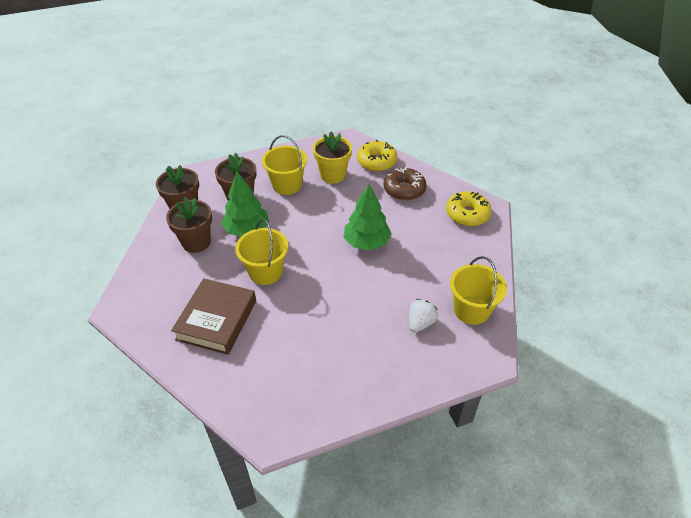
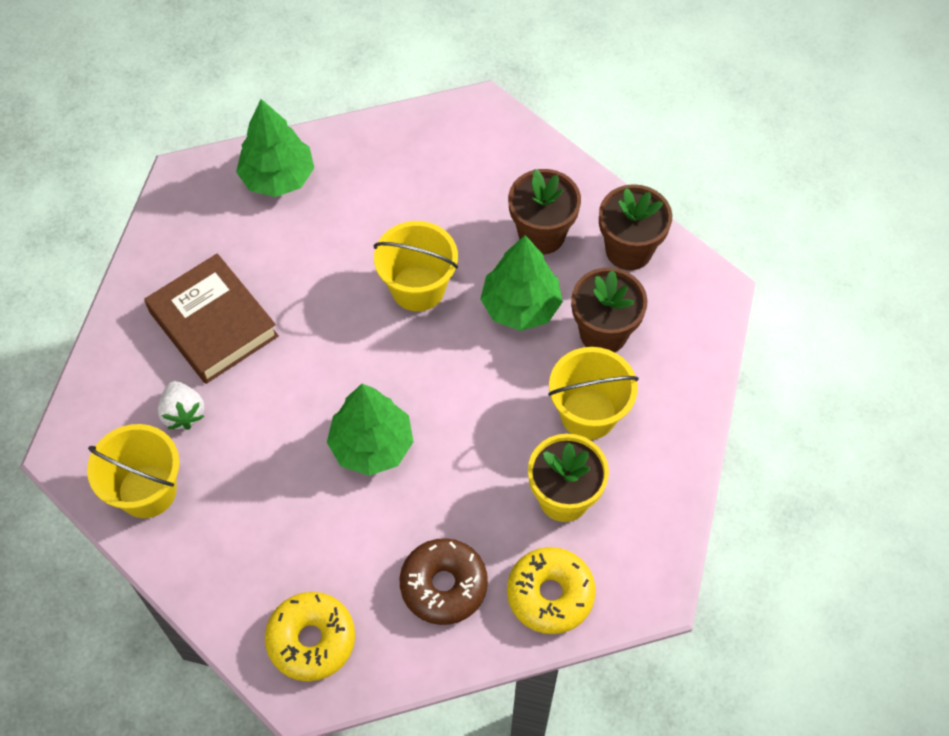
camera: 125 degrees right, 15 degrees up
brown book [171,278,256,355] -> brown book moved to [144,253,279,384]
none -> green tree [236,99,314,197]

